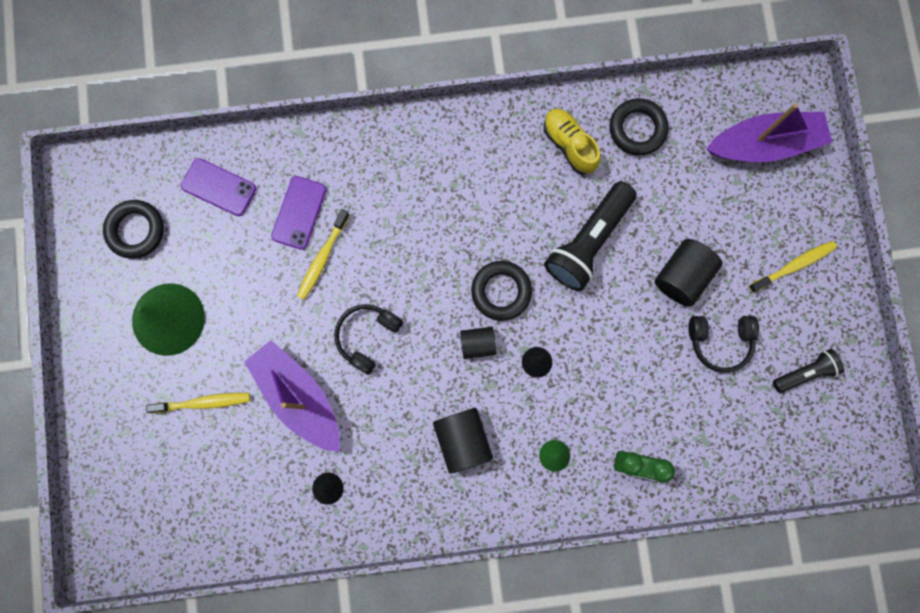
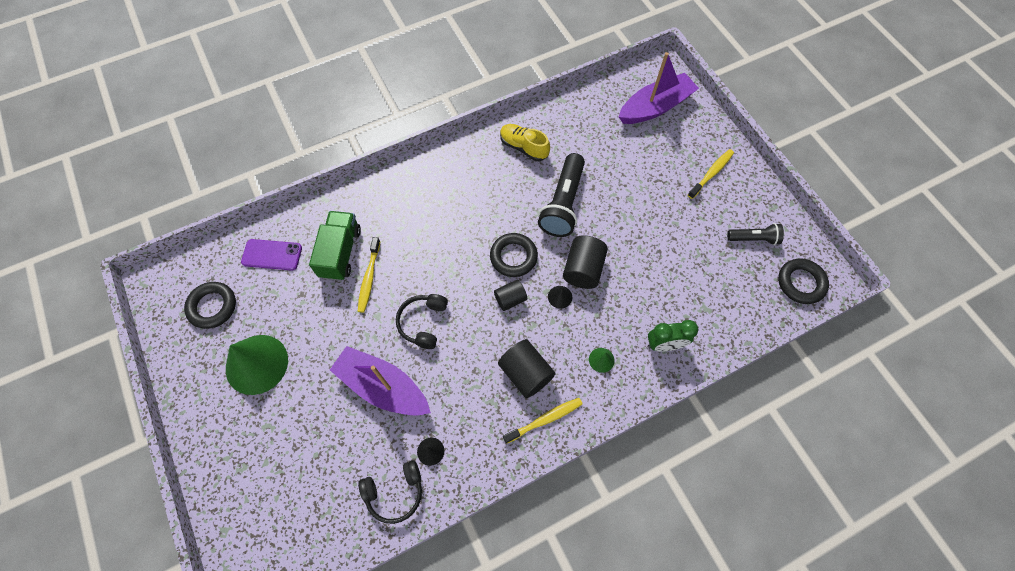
camera: 20 degrees left, 15 degrees down
yellow toothbrush [146,393,250,413] -> yellow toothbrush moved to [503,398,583,444]
purple phone [271,176,326,250] -> green truck [309,211,361,281]
black ring [609,98,669,156] -> black ring moved to [778,259,829,304]
black cylinder [655,239,722,307] -> black cylinder moved to [563,236,608,289]
black headphones [688,316,759,373] -> black headphones moved to [358,460,422,524]
black flashlight [773,349,844,393] -> black flashlight turned 45 degrees clockwise [727,223,784,245]

